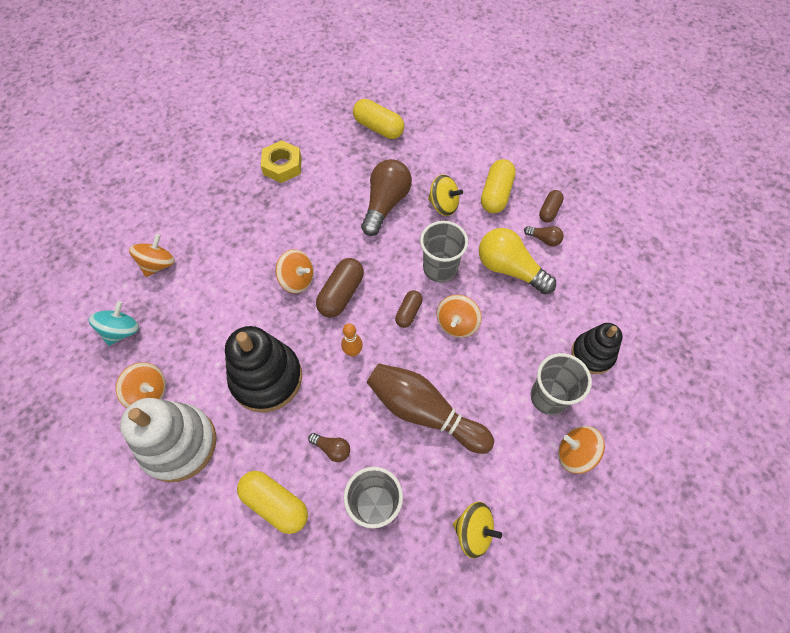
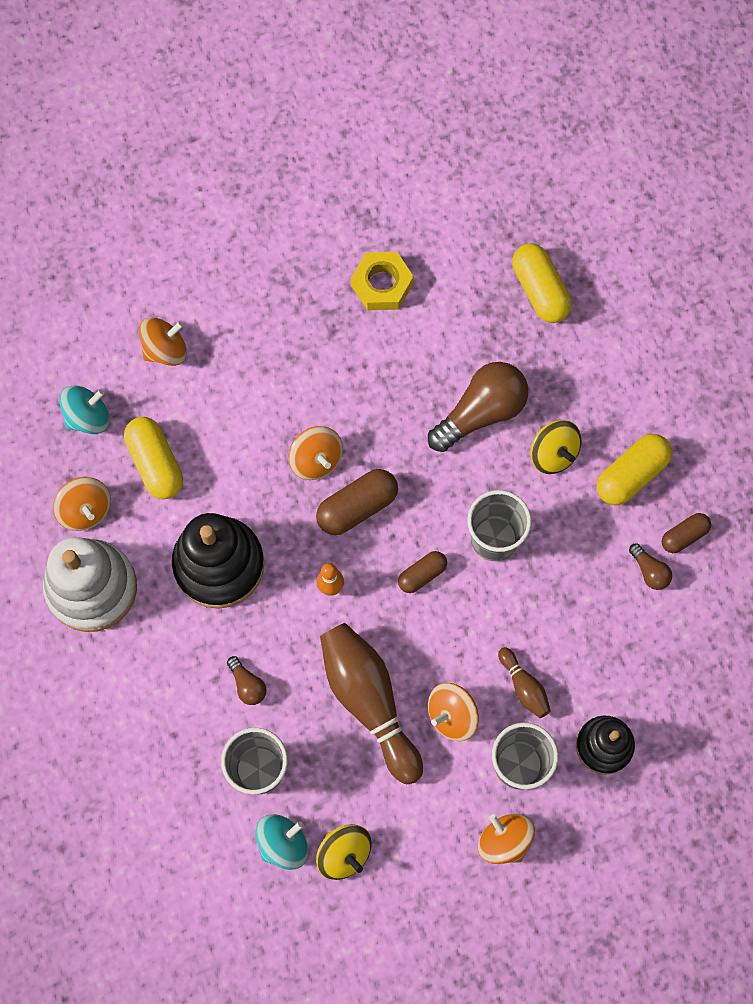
camera: 30 degrees right, 10 degrees up
yellow capsule [237,471,308,534] -> yellow capsule moved to [124,417,183,499]
orange spinning top [437,295,482,338] -> orange spinning top moved to [428,683,479,741]
yellow light bulb [479,228,556,294] -> none
none -> turquoise spinning top [255,814,308,870]
none -> brown bowling pin [498,647,551,718]

